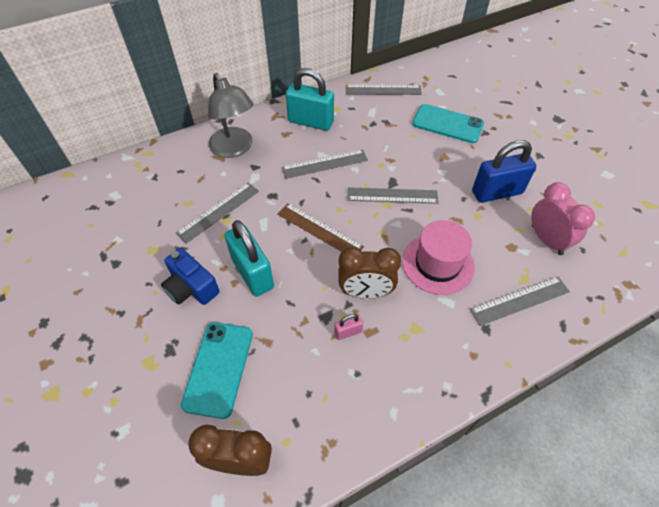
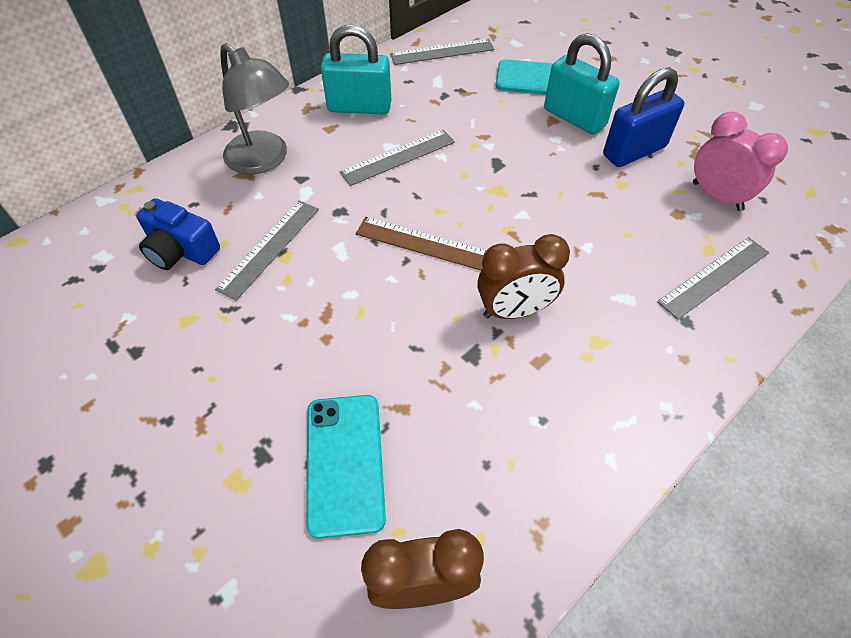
camera: 15 degrees left, 0 degrees up
blue camera [161,248,220,305] -> blue camera moved to [136,198,220,270]
turquoise padlock [225,220,274,297] -> turquoise padlock moved to [544,33,620,135]
pink padlock [334,314,363,340] -> none
grey ruler [347,187,439,204] -> none
pink hat [402,220,475,295] -> none

